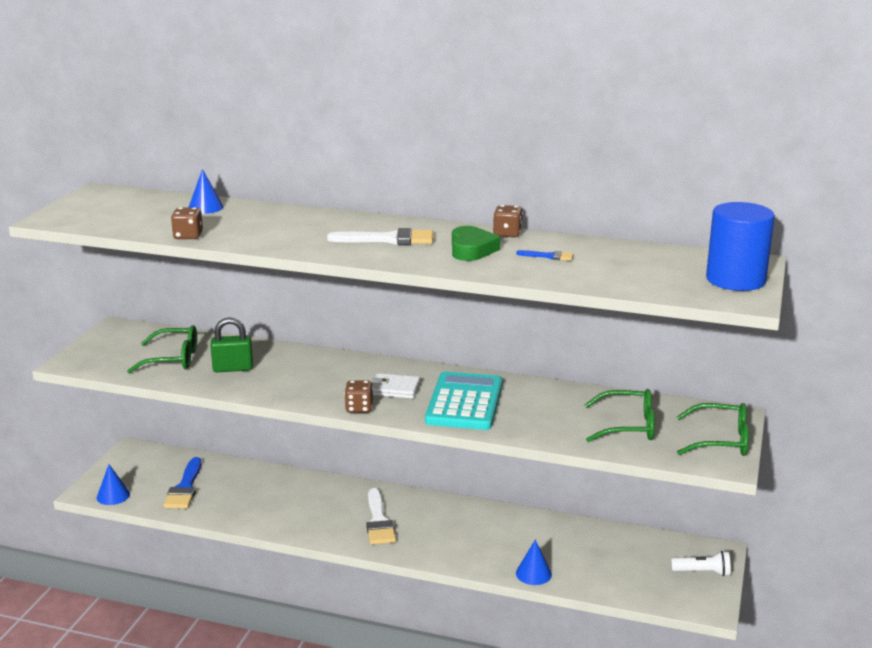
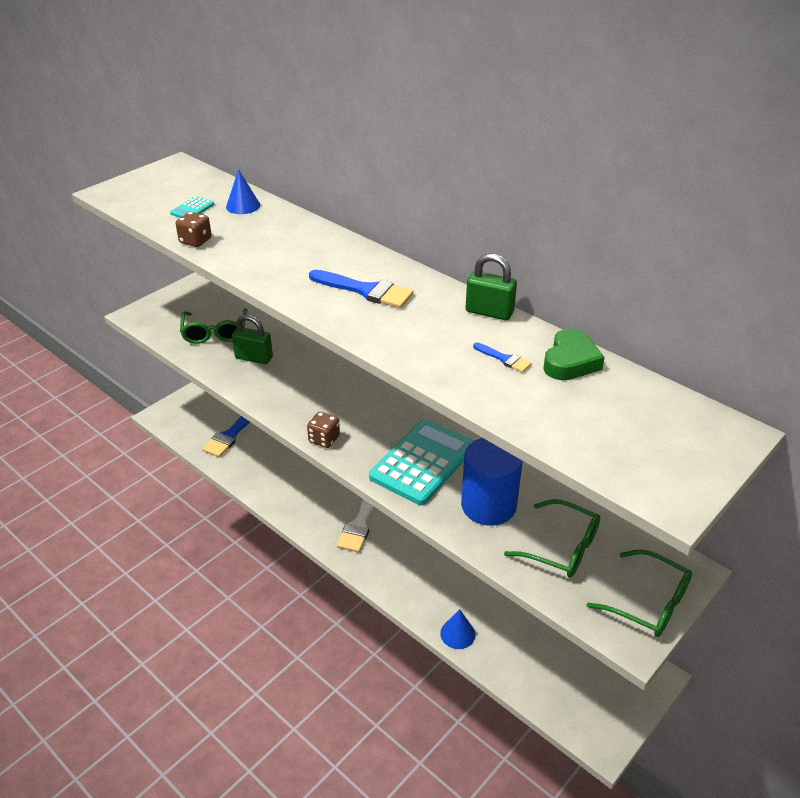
camera: 25 degrees right, 15 degrees up
blue cone [97,464,130,505] -> none
green glasses [127,325,197,374] -> green glasses turned 60 degrees clockwise [180,308,247,344]
white brush [327,228,433,245] -> blue brush [309,270,414,308]
white wallet [371,373,420,399] -> none
green heart [452,226,500,261] -> green heart moved to [543,328,605,380]
brown dice [493,205,523,237] -> green padlock [466,254,517,320]
white flashlight [671,551,731,576] -> none
blue cylinder [706,202,775,291] -> blue cylinder moved to [461,438,523,526]
none -> turquoise calculator [170,196,214,218]

